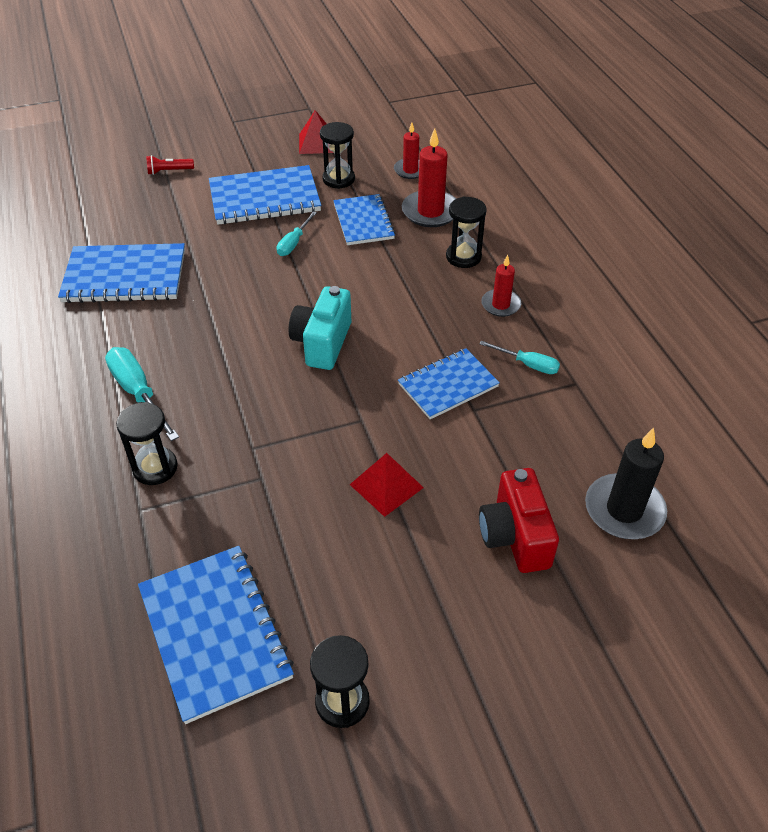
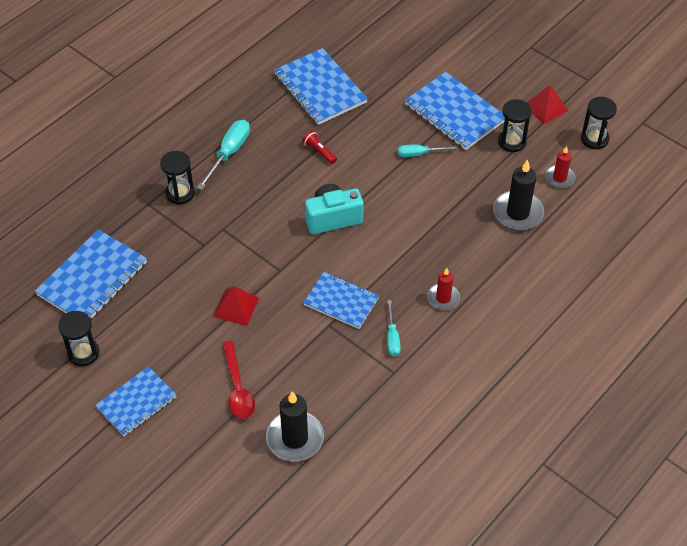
camera: 60 degrees right, 5 degrees up
red flashlight [146,155,194,175] -> red flashlight moved to [302,130,337,164]
blue notebook [333,194,396,245] -> blue notebook moved to [95,366,176,436]
red candle [402,128,456,227] -> black candle [493,159,544,230]
black hourglass [446,196,487,268] -> black hourglass moved to [581,97,617,150]
red camera [479,468,559,573] -> red spoon [222,341,255,419]

